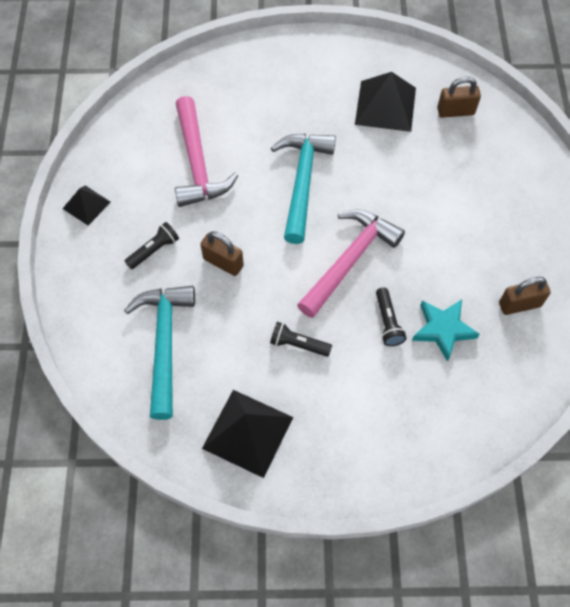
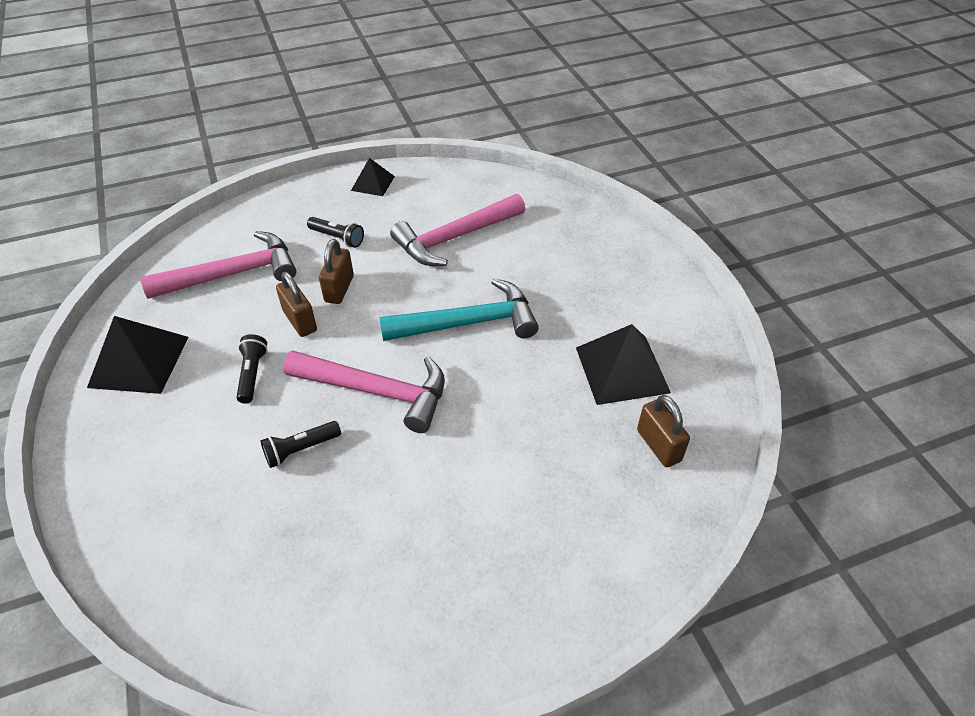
camera: 70 degrees right, 15 degrees down
turquoise hammer [124,286,195,420] -> pink hammer [140,231,296,299]
turquoise star [412,300,480,362] -> none
brown padlock [499,277,551,315] -> brown padlock moved to [276,272,317,337]

